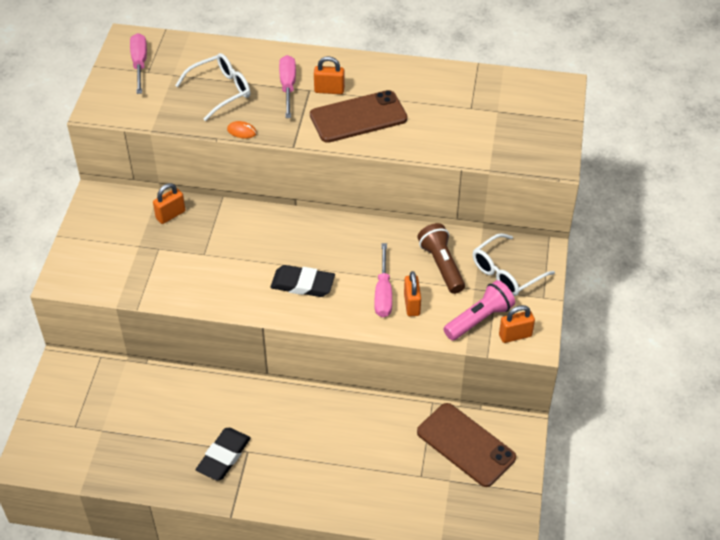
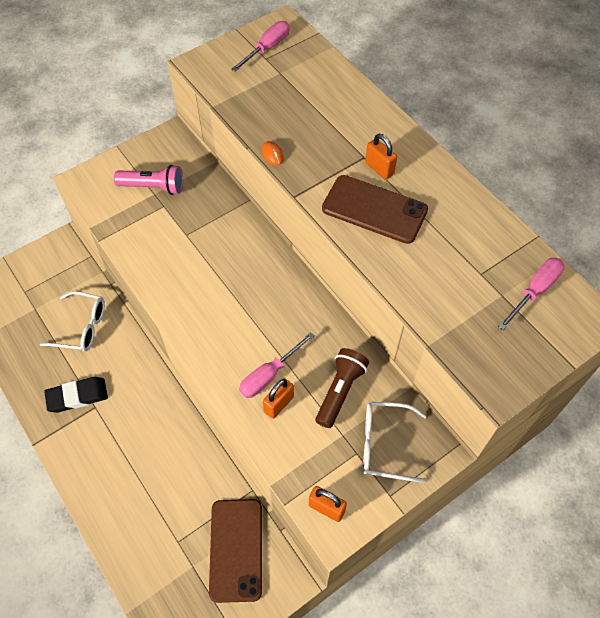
camera: 45 degrees right, 10 degrees up
orange padlock [153,183,185,224] -> none
white glasses [175,53,250,121] -> white glasses moved to [40,291,105,351]
black eraser [270,265,335,297] -> none
pink screwdriver [279,55,296,118] -> pink screwdriver moved to [498,258,564,330]
pink flashlight [443,280,515,341] -> pink flashlight moved to [114,165,183,195]

